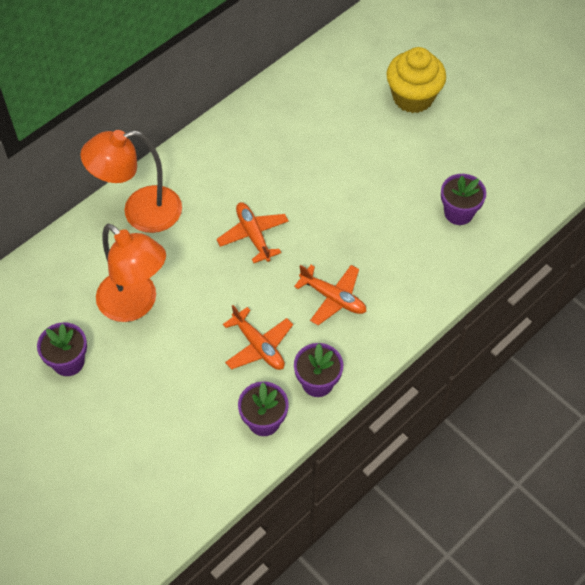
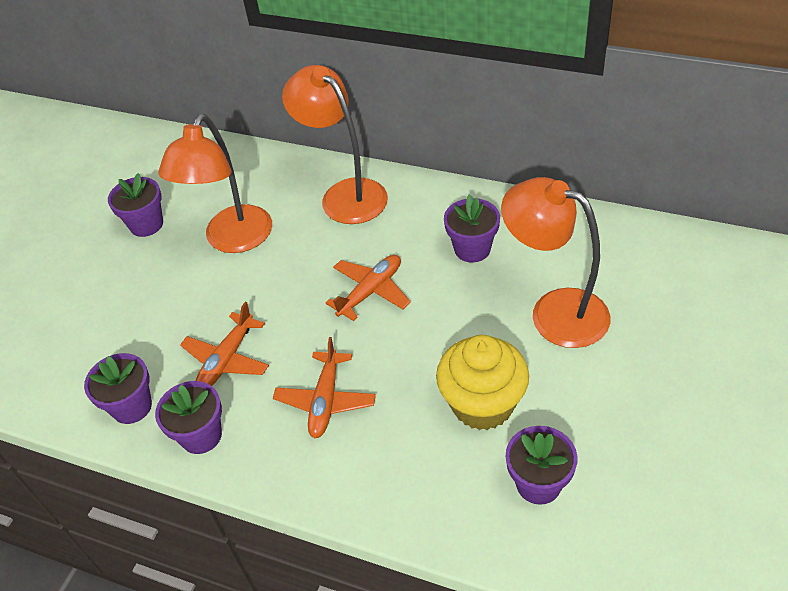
camera: 70 degrees right, 10 degrees down
yellow cupcake [386,47,446,113] -> yellow cupcake moved to [436,335,529,430]
none -> purple flower pot [444,194,500,262]
none -> orange lamp [501,177,610,348]

